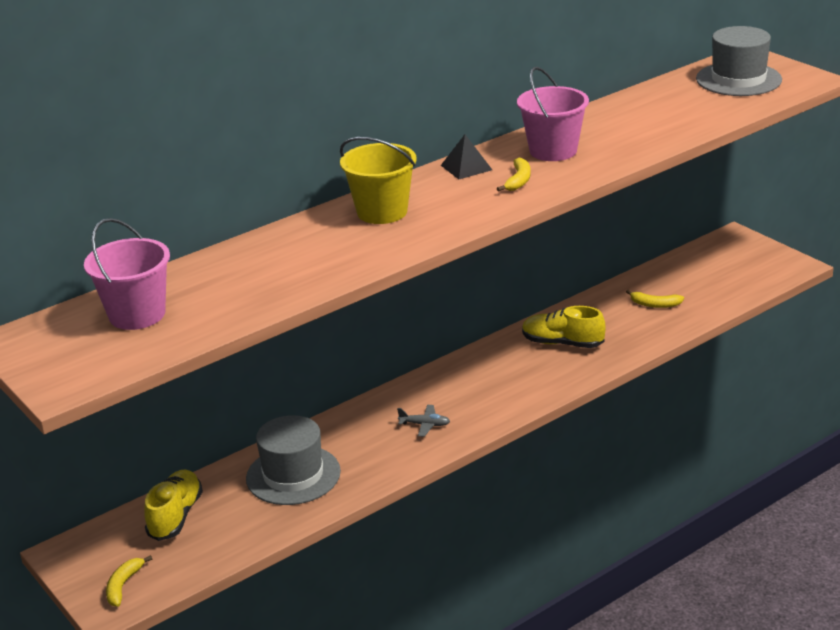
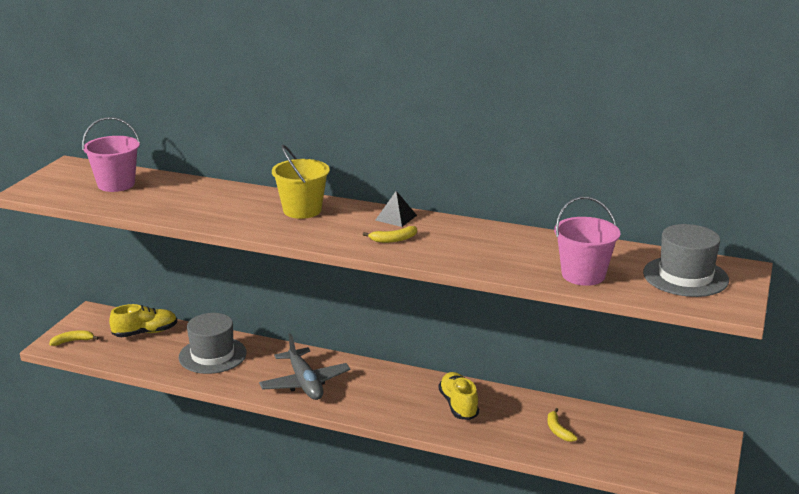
camera: 55 degrees right, 5 degrees down
grey plane [397,405,450,437] -> grey plane [259,333,350,400], size x2.23
pink bucket [517,67,589,161] -> pink bucket moved to [554,197,620,286]

